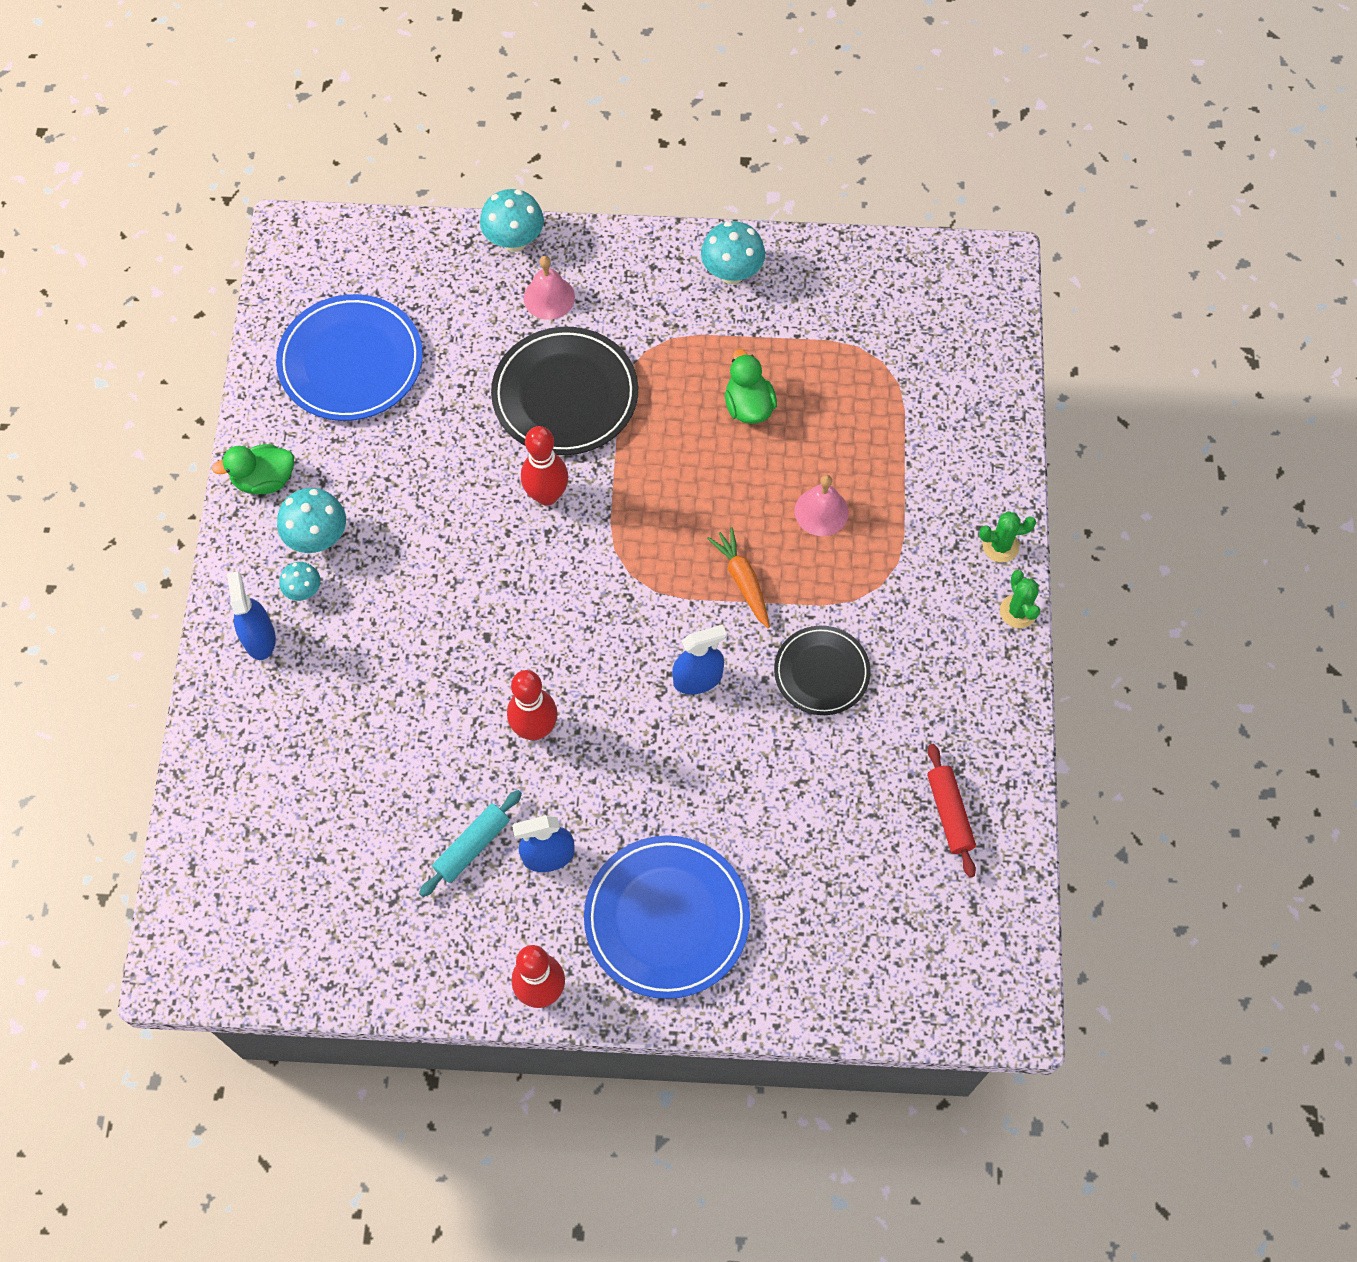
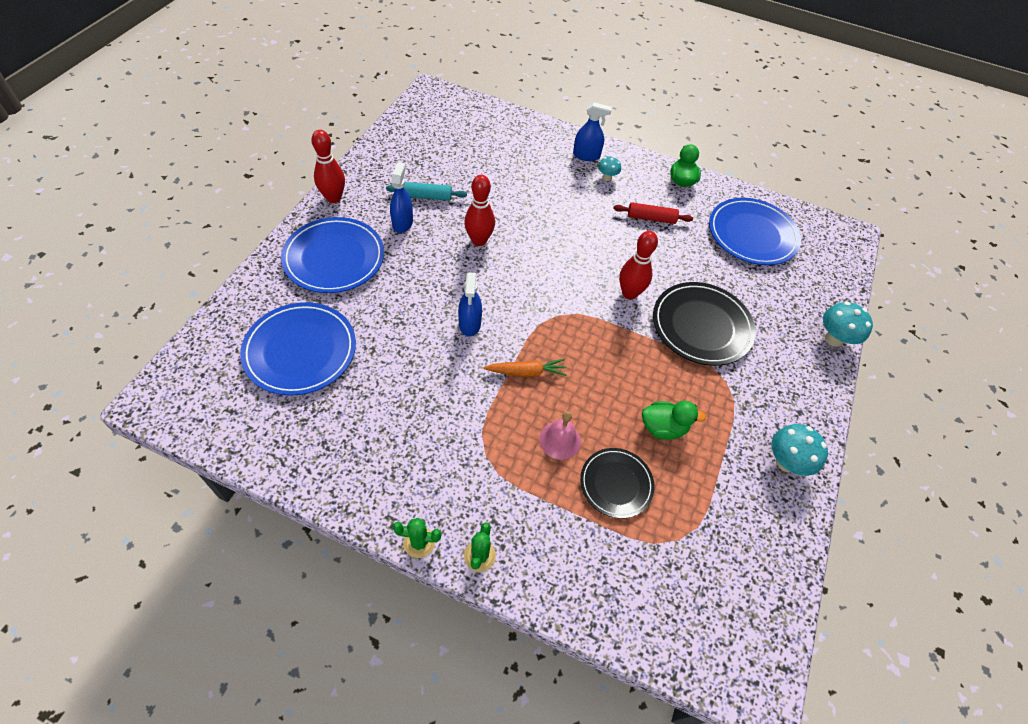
camera: 105 degrees right, 10 degrees down
turquoise mushroom [277,488,346,553] -> none
turquoise rolling pin [419,790,522,897] -> turquoise rolling pin turned 60 degrees counterclockwise [386,182,467,201]
pink bell [524,256,575,320] -> none
black plate [774,626,871,715] -> black plate moved to [580,448,654,519]
red rolling pin [927,744,976,878] -> red rolling pin moved to [613,202,693,224]
none -> blue plate [240,302,356,396]

